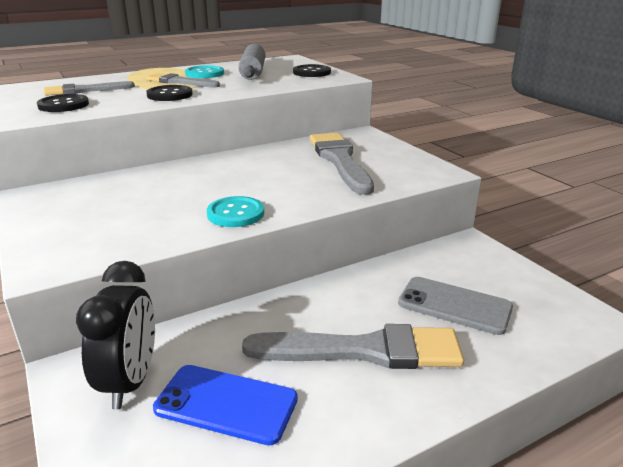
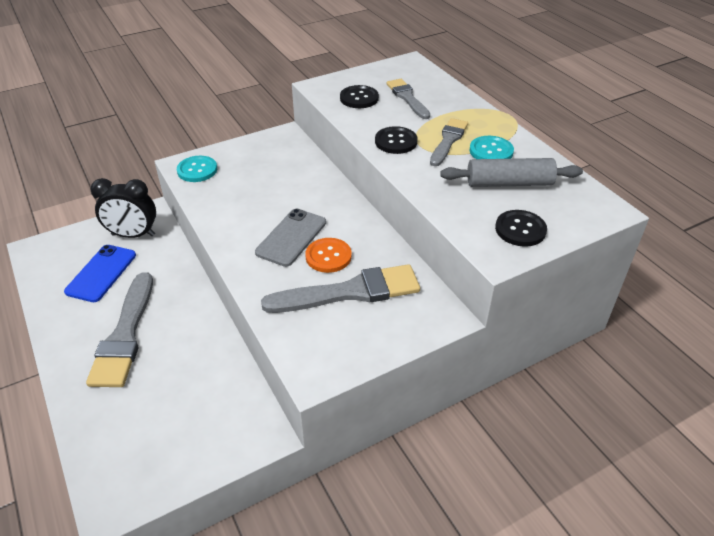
camera: 90 degrees right, 15 degrees up
turquoise button [207,196,264,227] -> turquoise button moved to [177,156,217,182]
grey phone [398,277,513,335] -> grey phone moved to [255,209,326,267]
none -> orange button [305,238,352,273]

